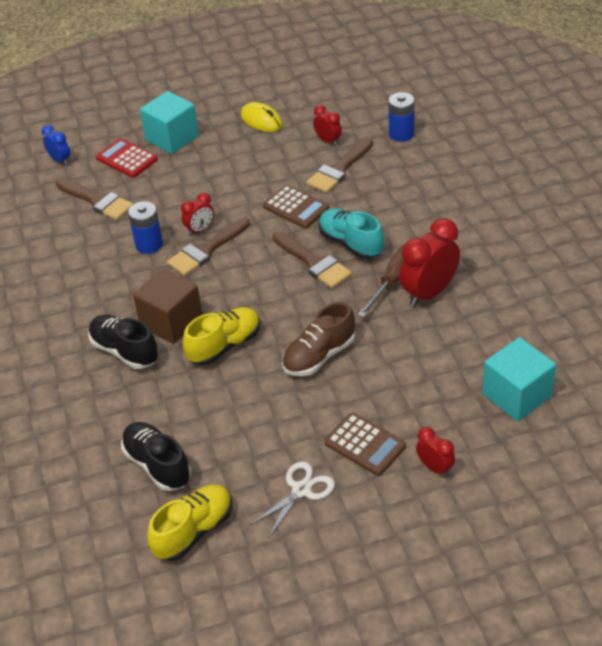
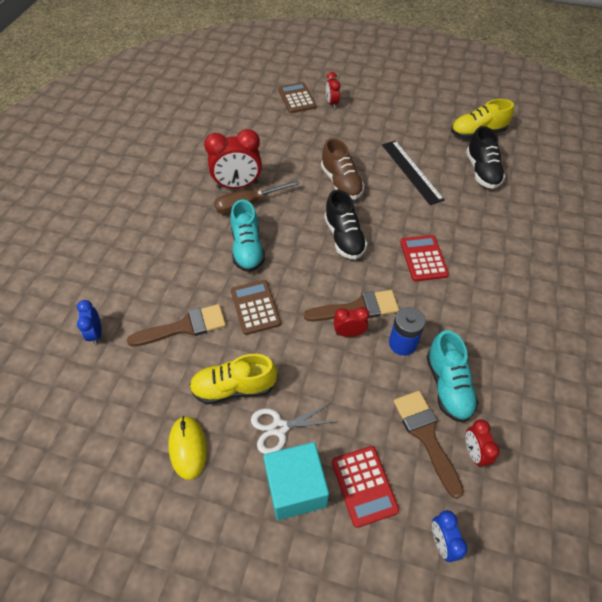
camera: 150 degrees left, 10 degrees up
black shoe [88,315,158,369] -> black shoe moved to [324,190,368,259]
brown cube [133,268,203,344] -> red calculator [400,235,449,281]
yellow shoe [183,307,260,365] -> yellow shoe moved to [189,354,277,404]
white scissors [250,461,335,539] -> white scissors moved to [251,403,337,454]
brown brush [273,231,352,288] -> none
brown shoe [282,302,355,377] -> brown shoe turned 75 degrees clockwise [321,138,364,200]
red clock [313,105,342,146] -> red clock moved to [466,419,500,468]
brown calculator [325,413,406,476] -> brown calculator moved to [278,82,316,113]
blue battery [388,92,415,142] -> blue clock [77,300,102,345]
turquoise cube [482,337,556,421] -> none
none -> black ruler [382,140,445,205]
none -> turquoise shoe [426,330,479,423]

